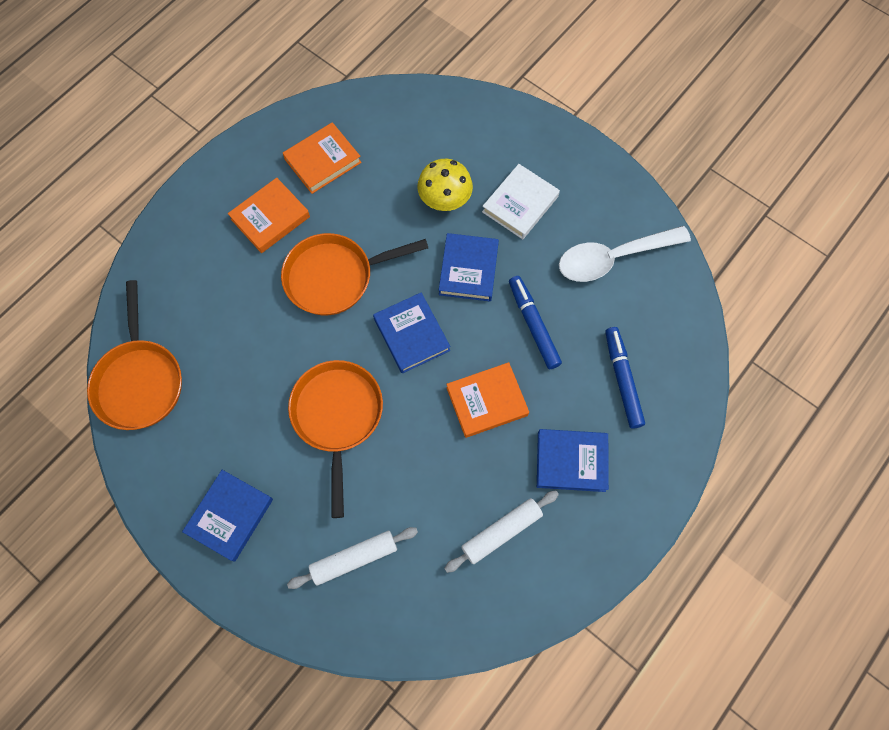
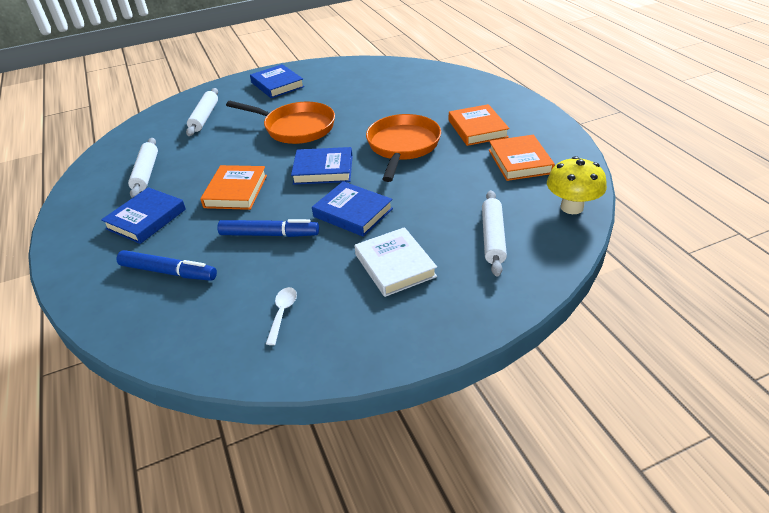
camera: 120 degrees right, 30 degrees down
orange pan [87,280,182,430] -> none
yellow mushroom [417,159,473,211] -> yellow mushroom moved to [547,156,607,214]
white spoon [559,226,691,282] -> white spoon [266,287,297,345], size x0.44
none -> white rolling pin [482,190,507,276]

